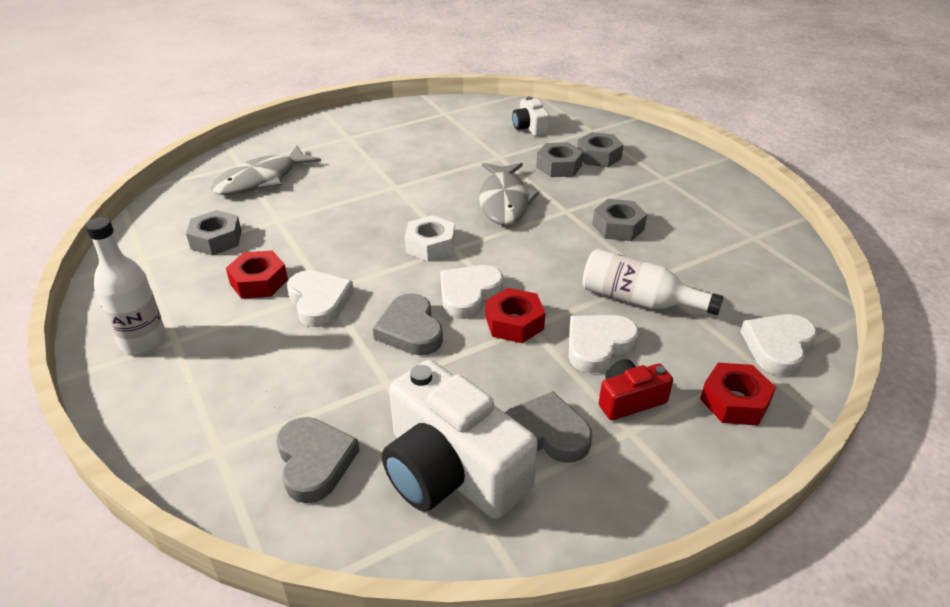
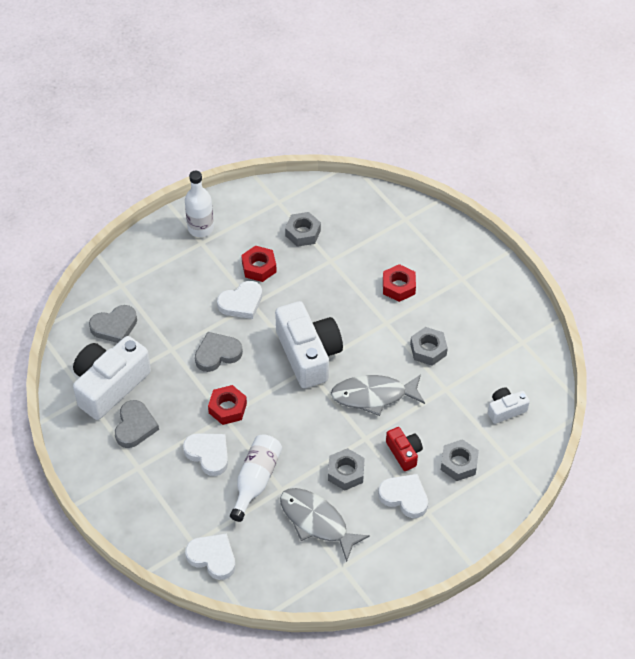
camera: 85 degrees right, 15 degrees up
grey fish [211,146,321,195] -> grey fish moved to [280,488,370,562]
white nut [405,215,455,262] -> white camera [275,301,343,388]
white heart [440,265,503,319] -> white heart moved to [378,474,428,518]
grey nut [536,142,583,177] -> grey nut moved to [410,327,448,366]
red camera [599,359,673,420] -> red camera moved to [386,427,423,471]
red nut [700,363,776,426] -> red nut moved to [383,264,416,302]

